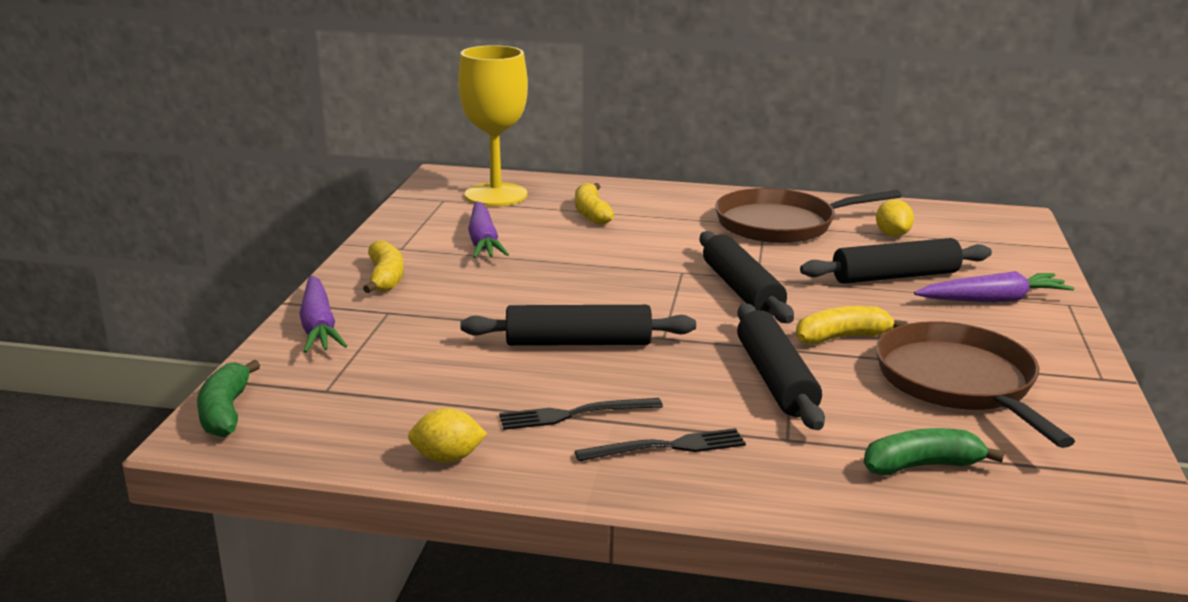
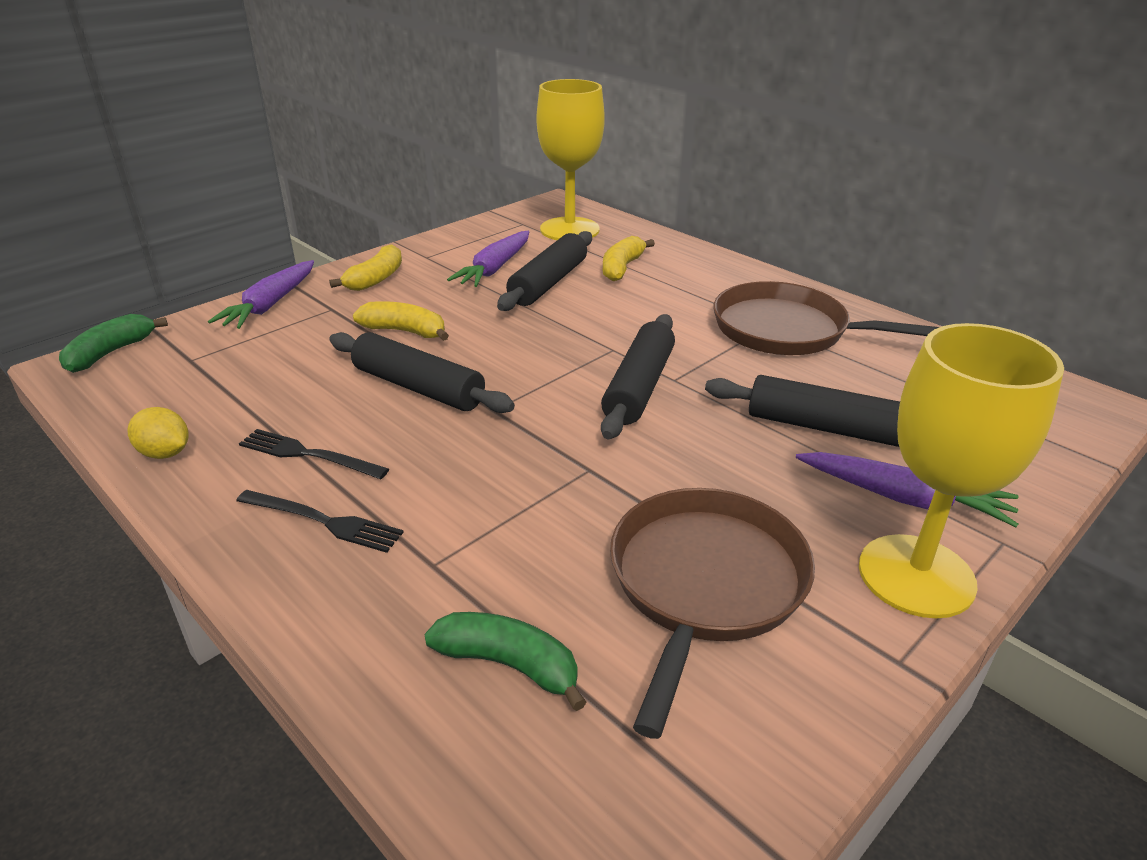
camera: 35 degrees right, 10 degrees up
black rolling pin [737,303,825,430] -> black rolling pin moved to [497,231,592,311]
yellow banana [795,306,908,344] -> yellow banana moved to [353,301,449,341]
yellow lemon [876,199,914,237] -> none
none -> yellow goblet [859,323,1064,618]

